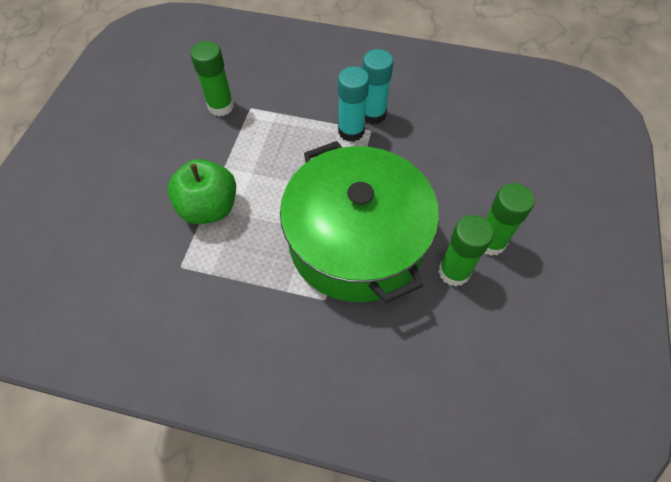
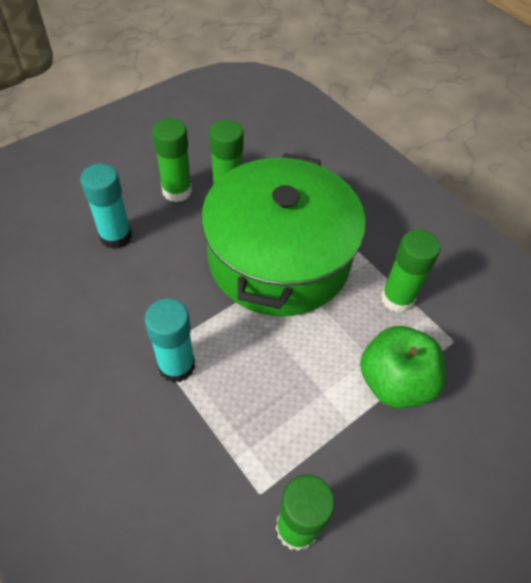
camera: 145 degrees left, 5 degrees down
turquoise glue stick [362,49,394,124] -> turquoise glue stick moved to [80,164,132,249]
none -> green glue stick [381,229,440,313]

